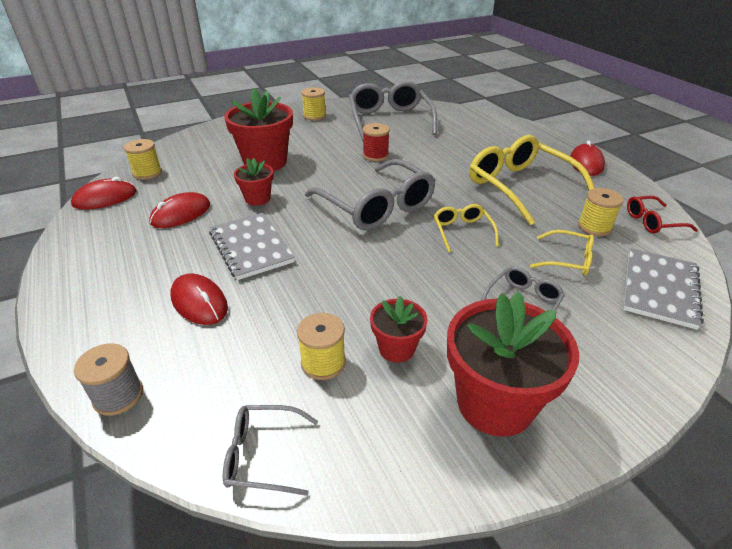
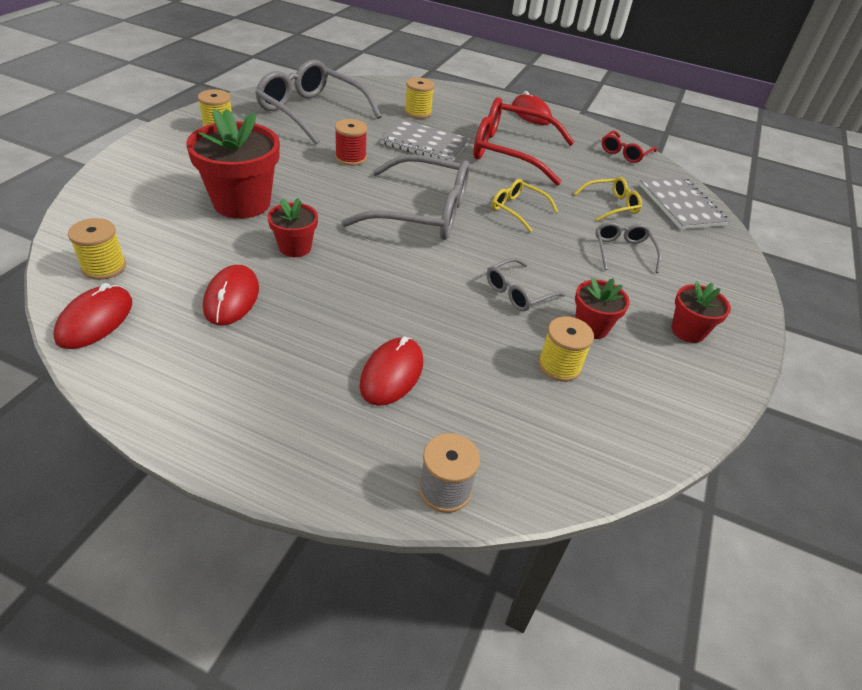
camera: 45 degrees left, 5 degrees up
red mouse [170,273,228,325] -> red mouse turned 75 degrees counterclockwise [359,336,423,406]
grey notebook [209,213,295,280] -> grey notebook moved to [380,119,470,162]
grey glasses [223,405,318,496] -> grey glasses moved to [487,258,566,311]
red flower pot [447,292,579,437] -> red flower pot [671,281,731,343], size x0.53
yellow glasses [469,135,595,225] -> red glasses [473,97,575,185]
yellow spool [578,188,624,236] -> yellow spool moved to [405,77,434,119]

